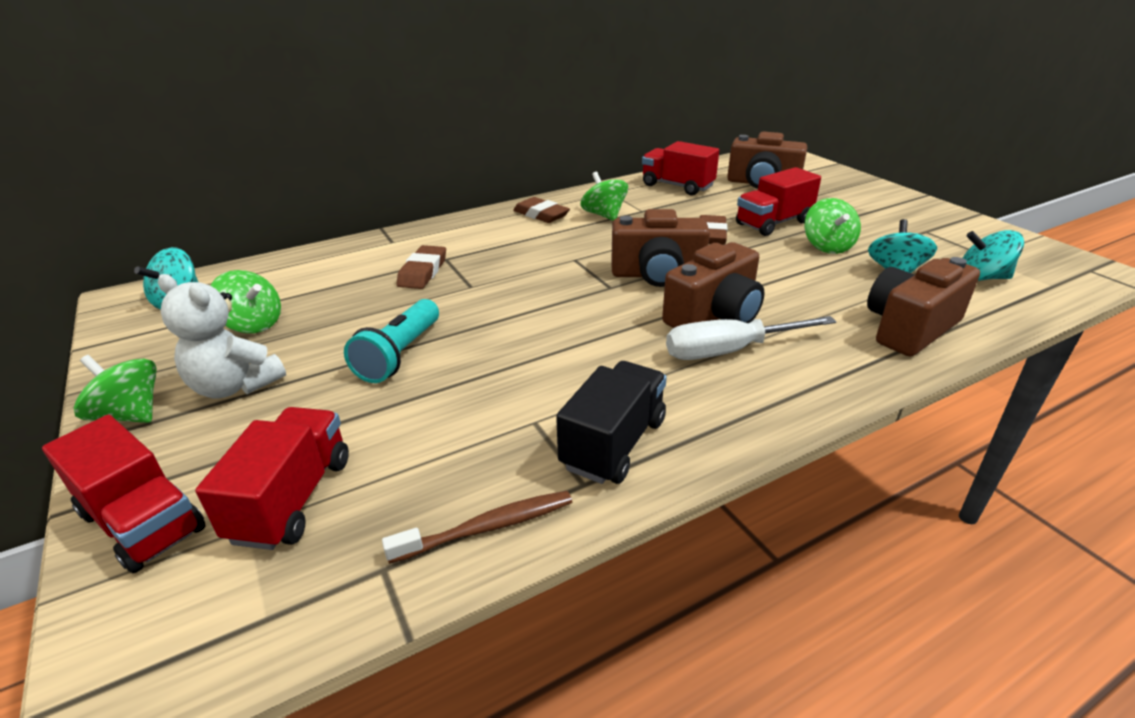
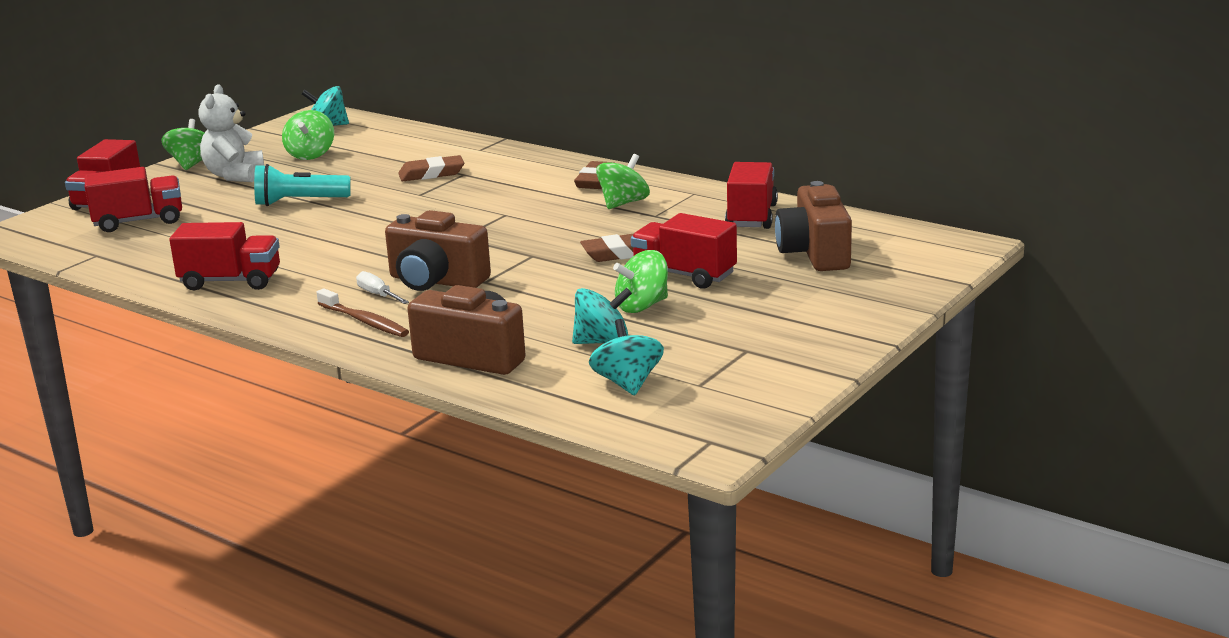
camera: 65 degrees right, 10 degrees down
brown toothbrush [382,491,572,564] -> brown toothbrush moved to [317,288,409,337]
black truck [556,361,667,484] -> red truck [169,222,280,290]
brown camera [611,209,710,287] -> none
white screwdriver [666,316,836,360] -> white screwdriver [356,271,409,304], size x0.53

